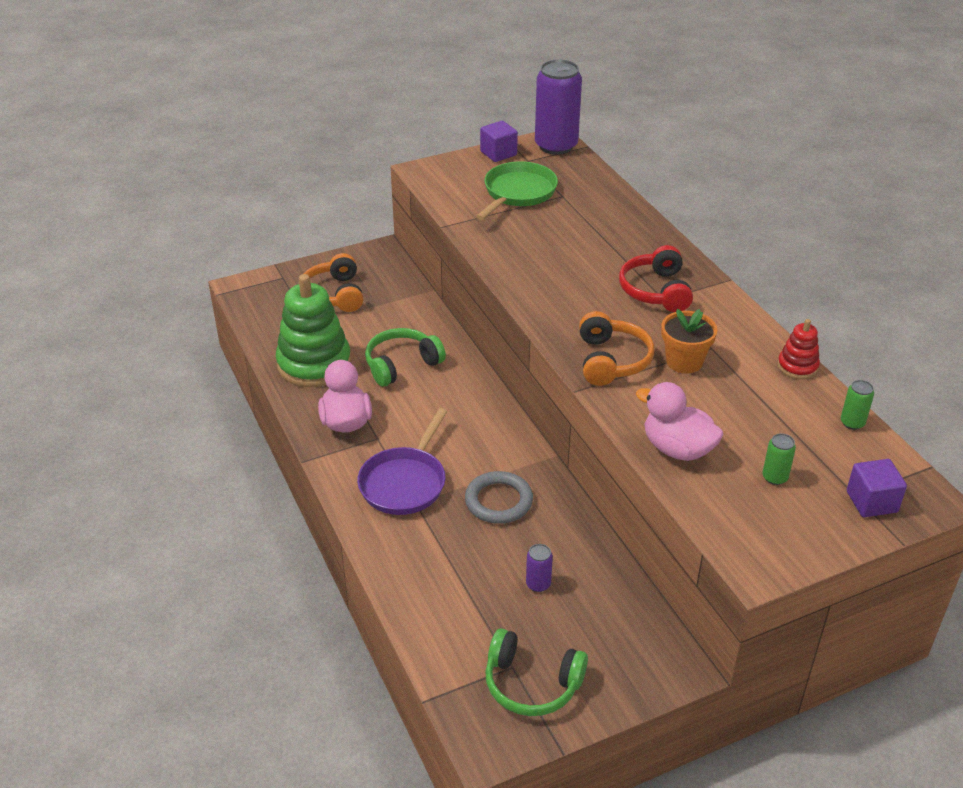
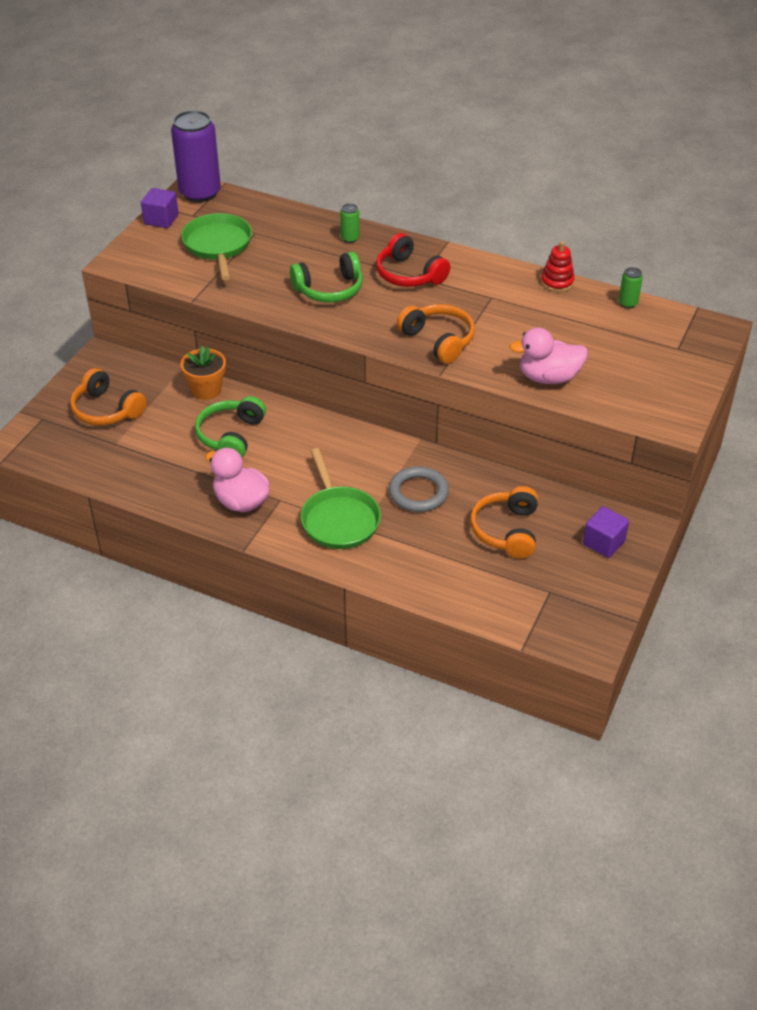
camera: 40 degrees left, 5 degrees up
green stacking toy [276,274,351,387] -> none
purple pan [357,408,447,515] -> green pan [301,448,381,549]
green headphones [485,628,588,716] -> green headphones moved to [290,252,363,303]
purple can [526,544,553,592] -> orange headphones [470,486,538,558]
orange flower pot [661,309,717,374] -> orange flower pot moved to [180,346,226,400]
green can [762,433,796,485] -> green can moved to [340,204,360,243]
purple cube [847,459,907,517] -> purple cube moved to [583,506,629,558]

